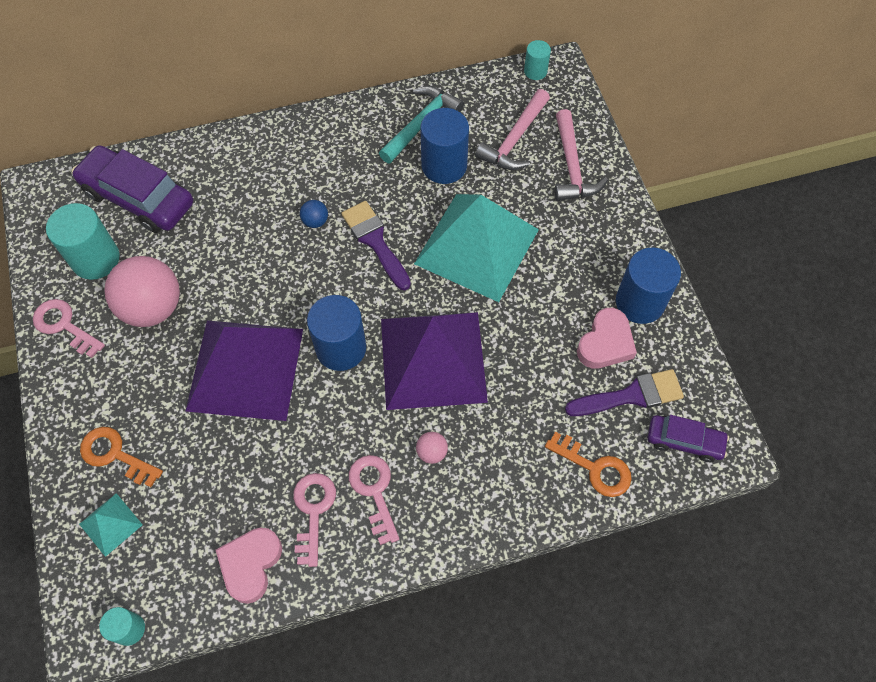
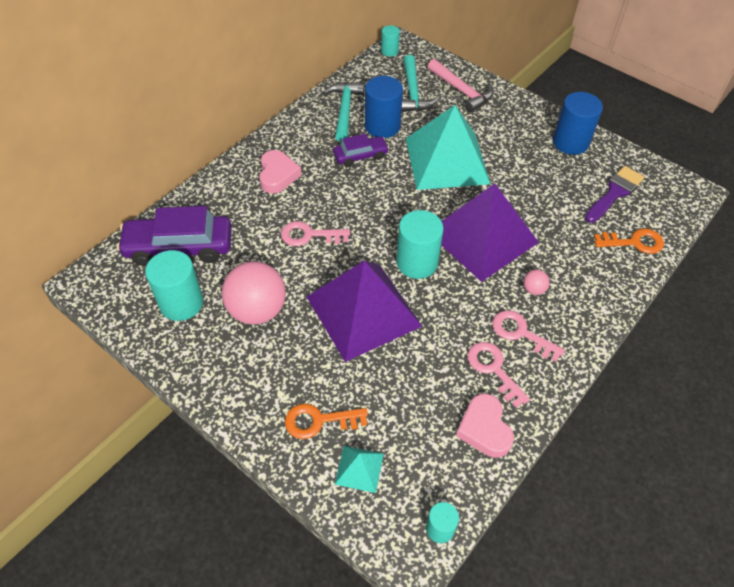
camera: 35 degrees left, 10 degrees down
pink key [33,299,105,358] -> pink key moved to [281,221,350,246]
blue ball [300,200,328,228] -> none
blue cylinder [307,295,366,371] -> turquoise cylinder [396,210,444,279]
purple brush [341,201,411,290] -> none
pink hammer [475,89,550,170] -> turquoise hammer [401,55,438,112]
pink heart [577,308,637,369] -> pink heart moved to [259,150,302,194]
purple car [648,415,729,462] -> purple car moved to [333,134,389,167]

